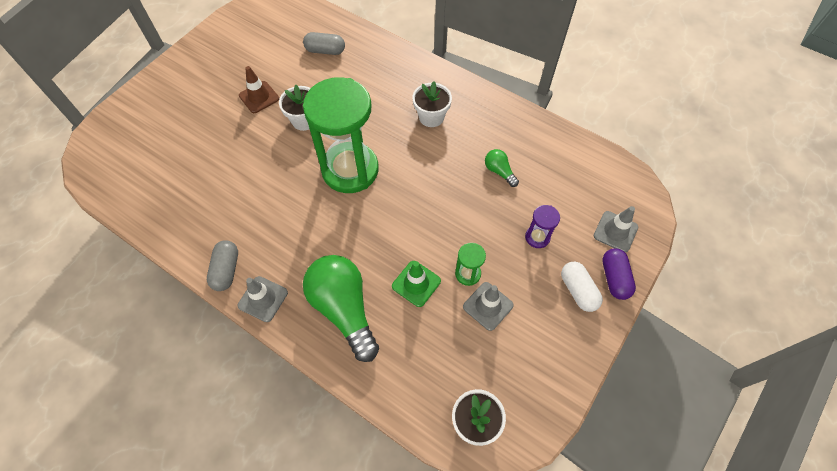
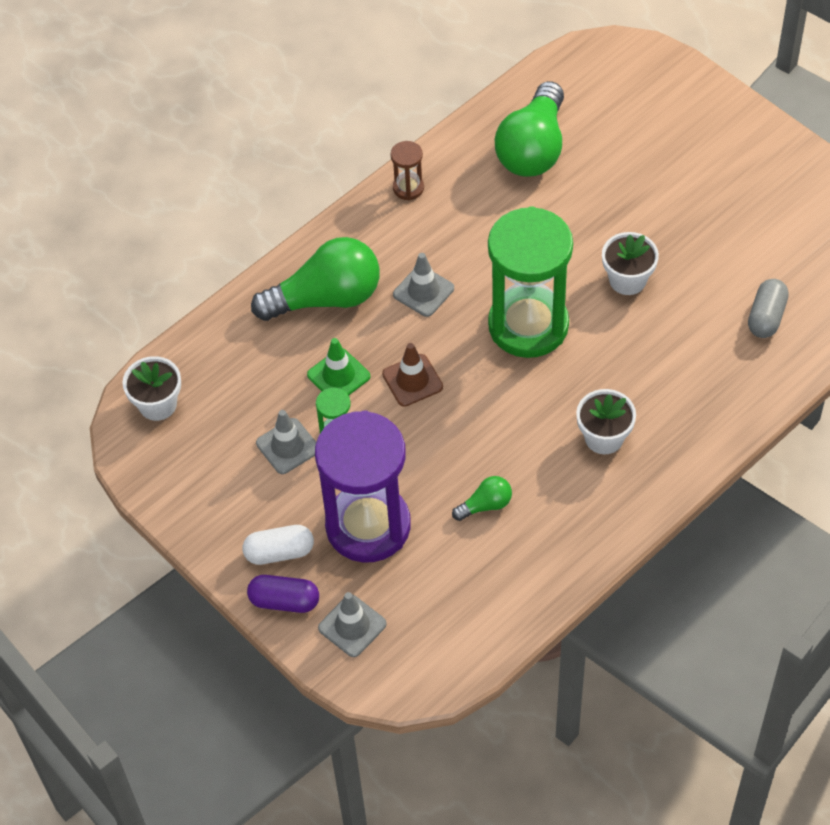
camera: 105 degrees right, 5 degrees down
grey capsule [207,240,238,291] -> brown hourglass [390,141,424,200]
grey traffic cone [238,276,288,322] -> grey traffic cone moved to [393,253,454,317]
brown traffic cone [239,66,279,113] -> brown traffic cone moved to [382,343,443,407]
purple hourglass [525,205,560,248] -> purple hourglass [315,410,411,562], size x2.44
none -> green light bulb [495,81,564,177]

